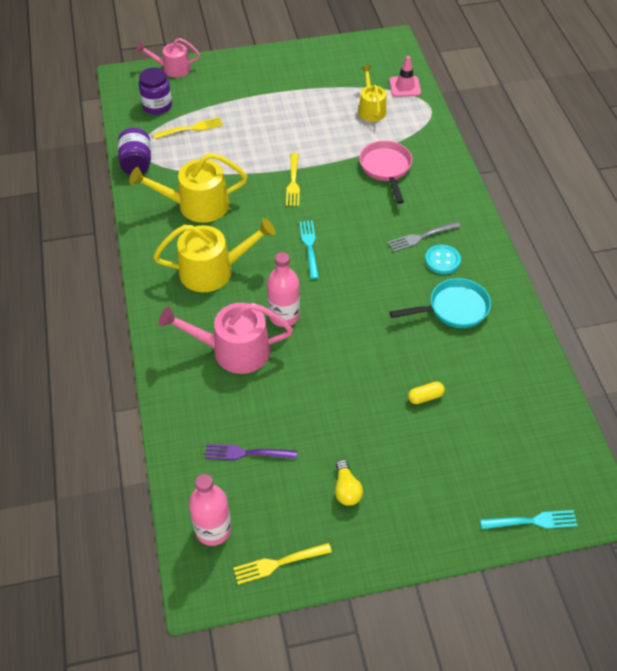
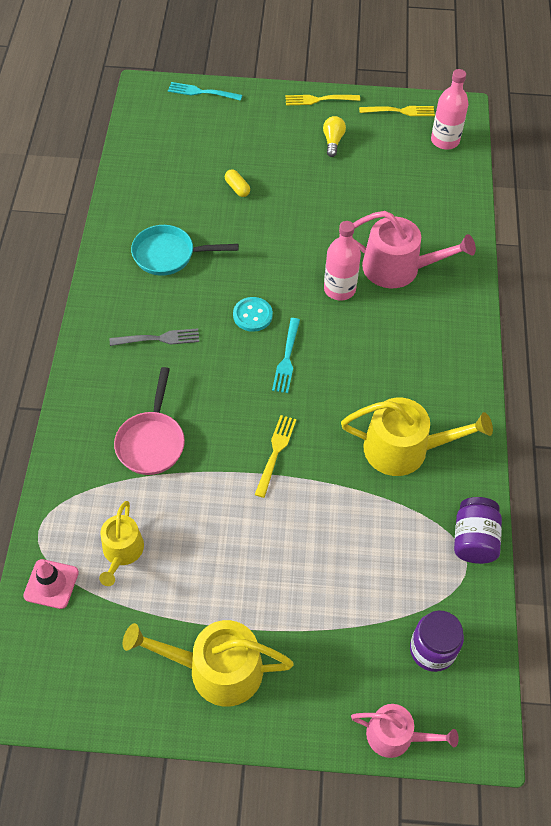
camera: 165 degrees left, 5 degrees up
yellow watering can [153,218,276,292] -> yellow watering can moved to [123,620,294,707]
yellow fork [154,117,223,139] -> yellow fork moved to [285,95,360,105]
purple fork [205,444,297,460] -> none
yellow capsule [408,381,445,404] -> yellow capsule turned 60 degrees clockwise [225,169,250,197]
turquoise button [425,245,461,274] -> turquoise button moved to [233,297,273,332]

